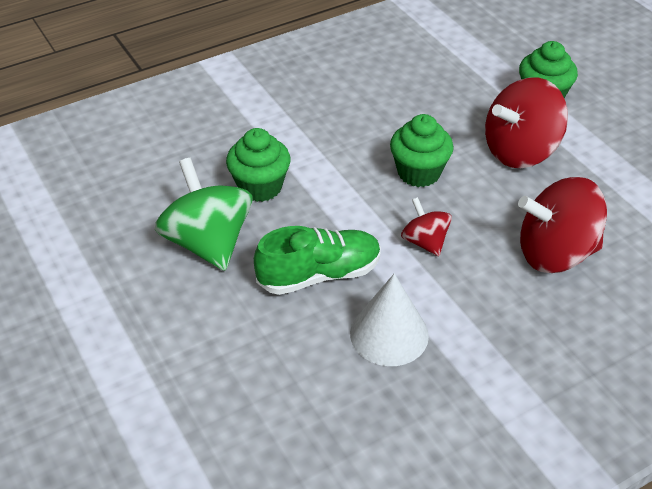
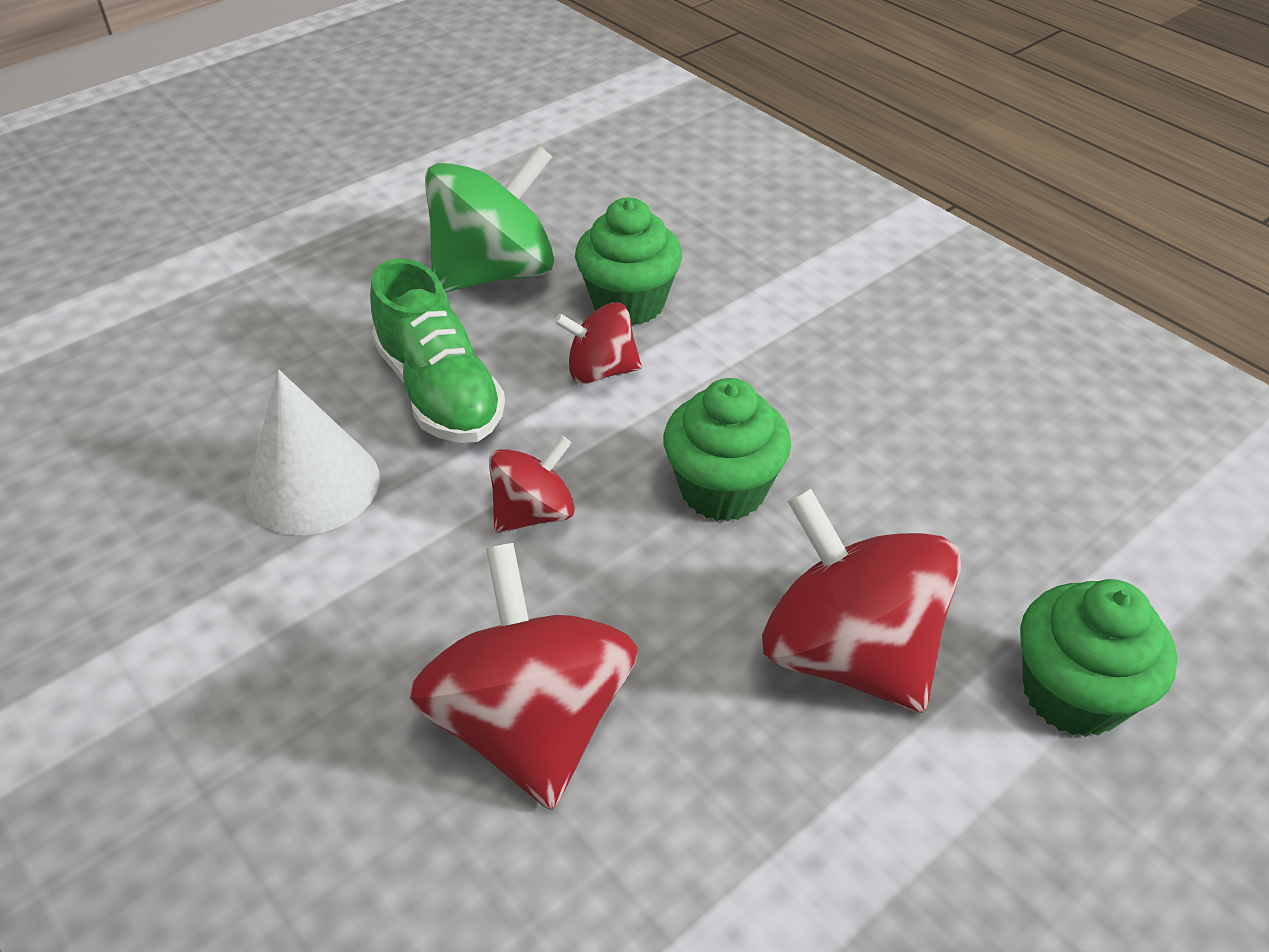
camera: 80 degrees right, 0 degrees up
none -> red spinning top [555,303,642,384]

